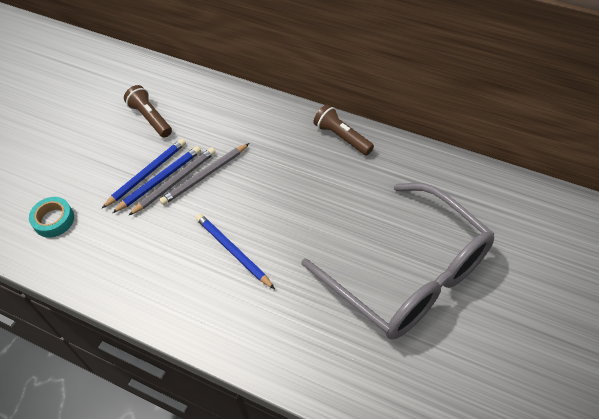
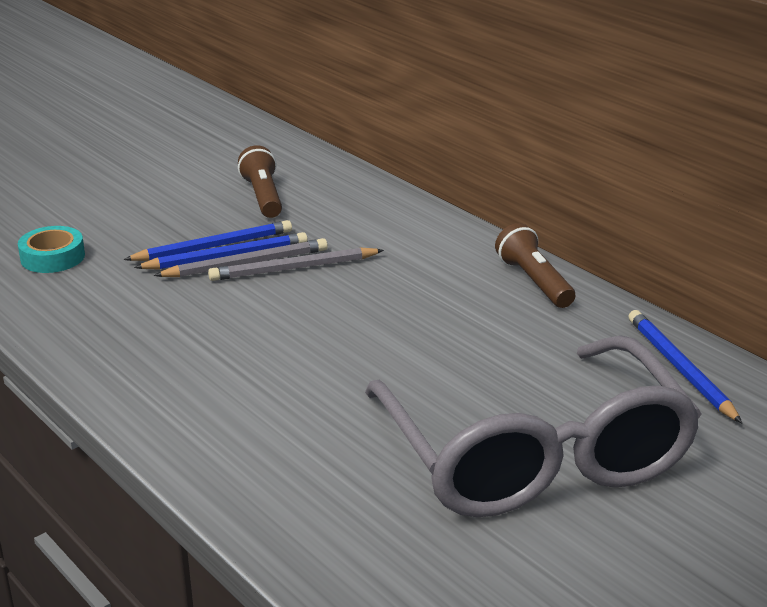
camera: 20 degrees right, 25 degrees down
blue pencil [195,213,275,289] -> blue pencil moved to [629,310,742,423]

